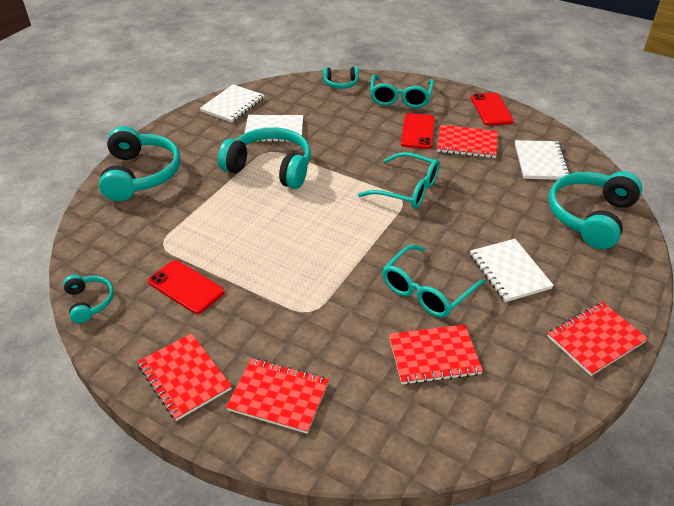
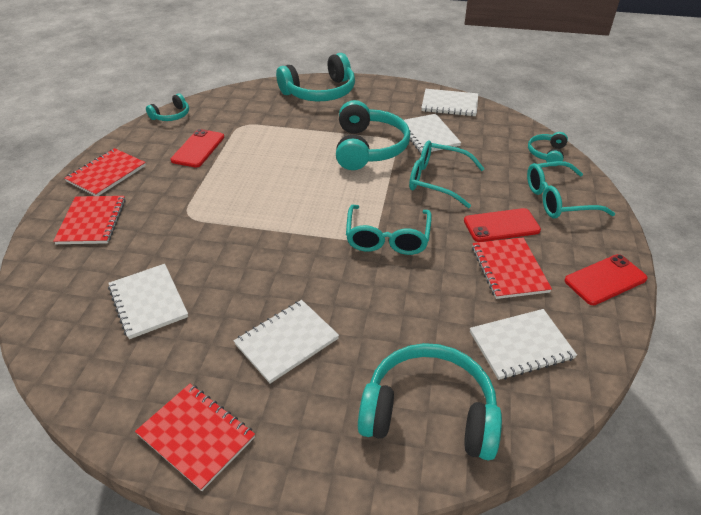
camera: 70 degrees right, 0 degrees up
turquoise headphones [323,67,359,89] -> turquoise headphones turned 45 degrees clockwise [528,132,568,162]
turquoise glasses [382,244,485,317] -> turquoise glasses moved to [409,141,485,208]
red notebook [389,325,483,385] -> white notebook [108,264,188,339]

